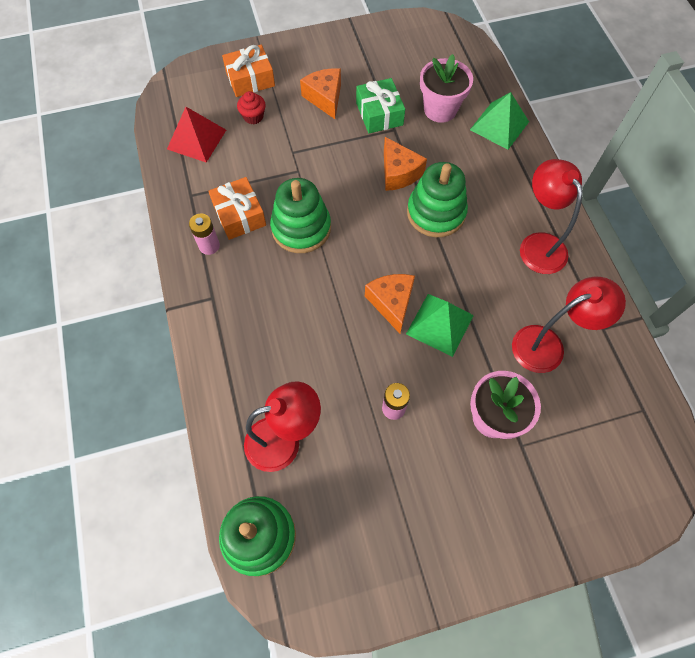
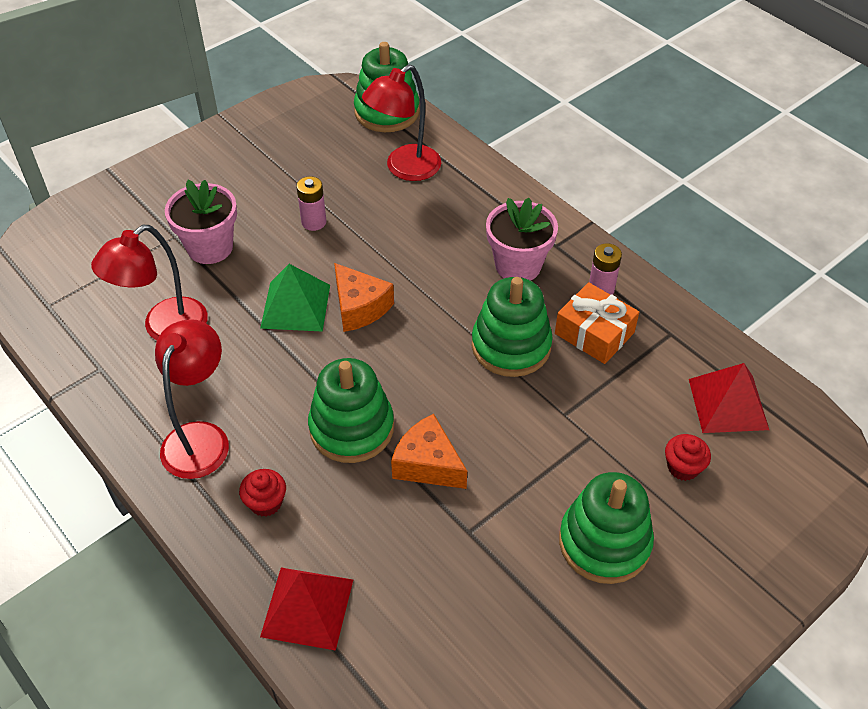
camera: 155 degrees right, 15 degrees down
orange gift [222,45,275,97] -> none
orange cheese [300,68,341,119] -> green stacking toy [559,472,654,584]
green gift [356,78,405,133] -> none
pink flower pot [420,54,473,123] -> pink flower pot moved to [486,198,558,281]
green pyramid [470,92,529,150] -> red pyramid [260,568,353,651]
red lamp [520,159,583,274] -> red lamp turned 120 degrees counterclockwise [155,319,229,479]
none -> red cupcake [239,469,286,517]

